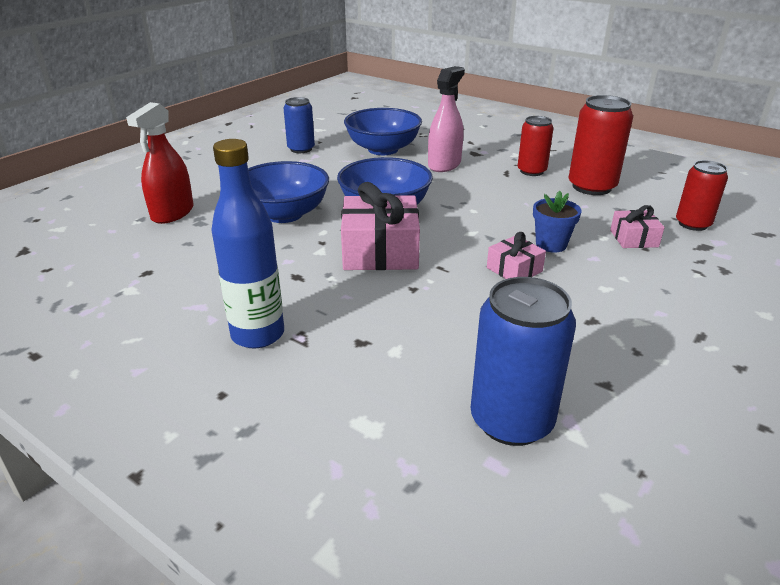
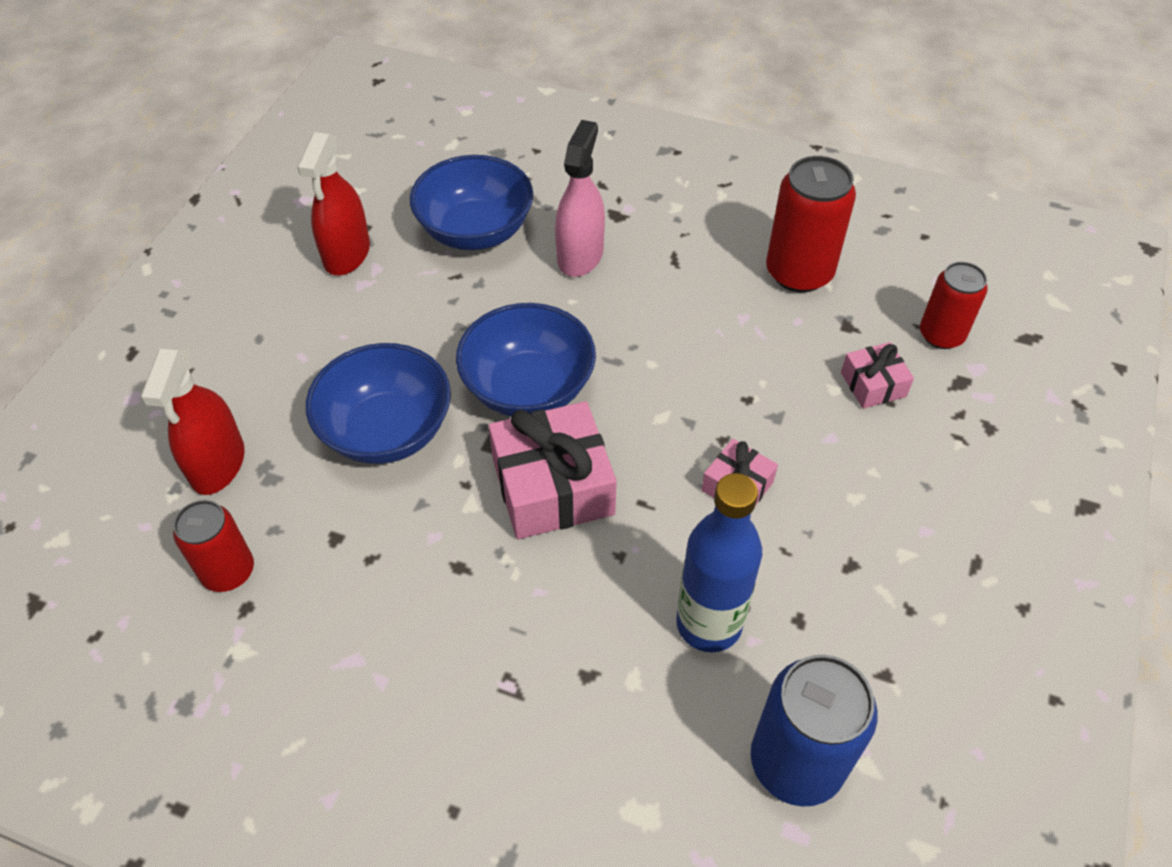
camera: 15 degrees left, 20 degrees up
blue bottle [211,139,284,348] -> blue bottle moved to [676,473,762,652]
blue can [283,97,315,153] -> red spray bottle [297,132,370,275]
red can [518,116,554,176] -> red can moved to [173,500,254,592]
blue flower pot [533,191,582,253] -> none

